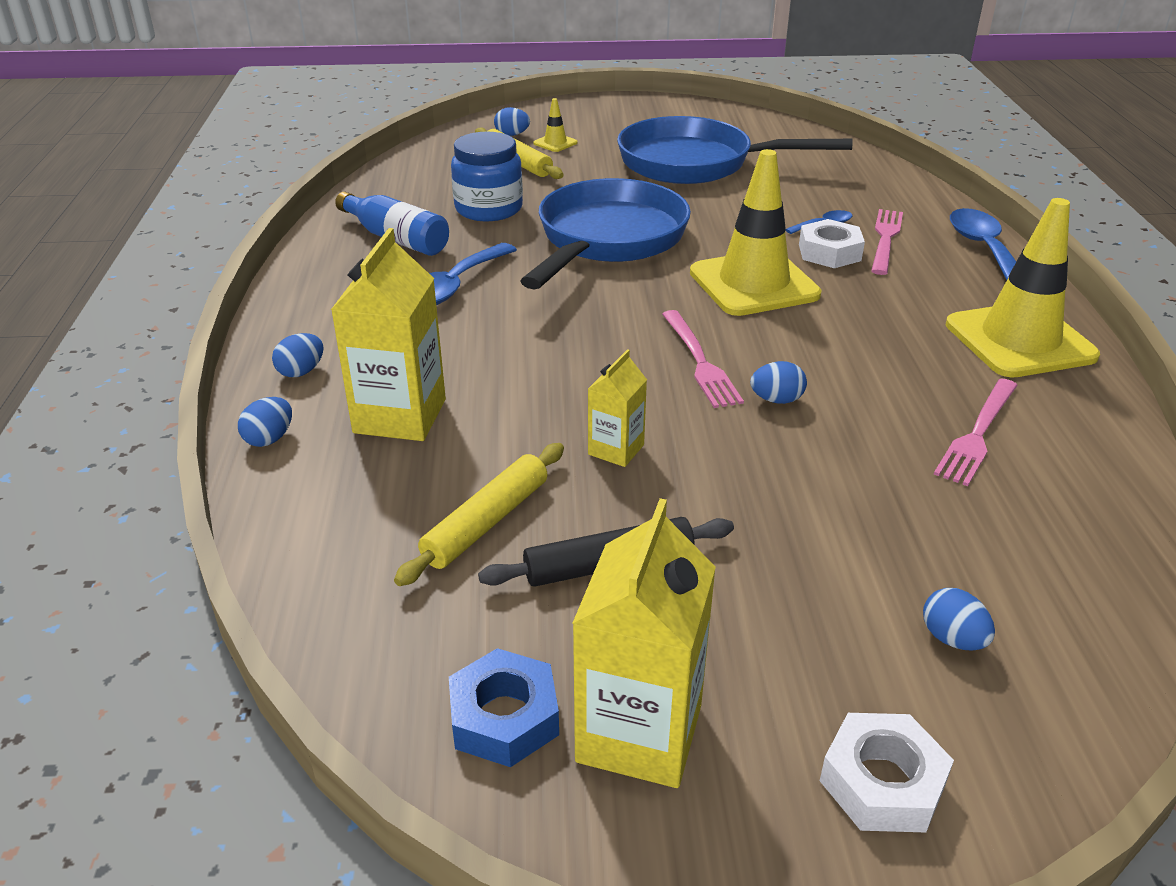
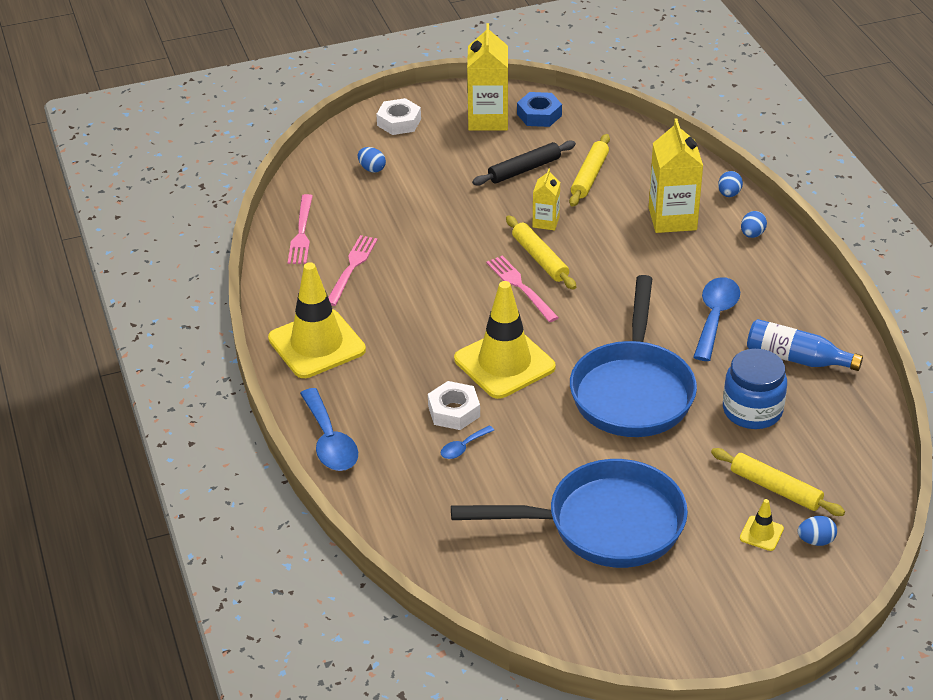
camera: 165 degrees right, 5 degrees up
blue egg [750,361,807,404] -> none
pink fork [871,209,903,275] -> pink fork moved to [288,194,313,264]
none -> yellow rolling pin [506,216,576,290]

